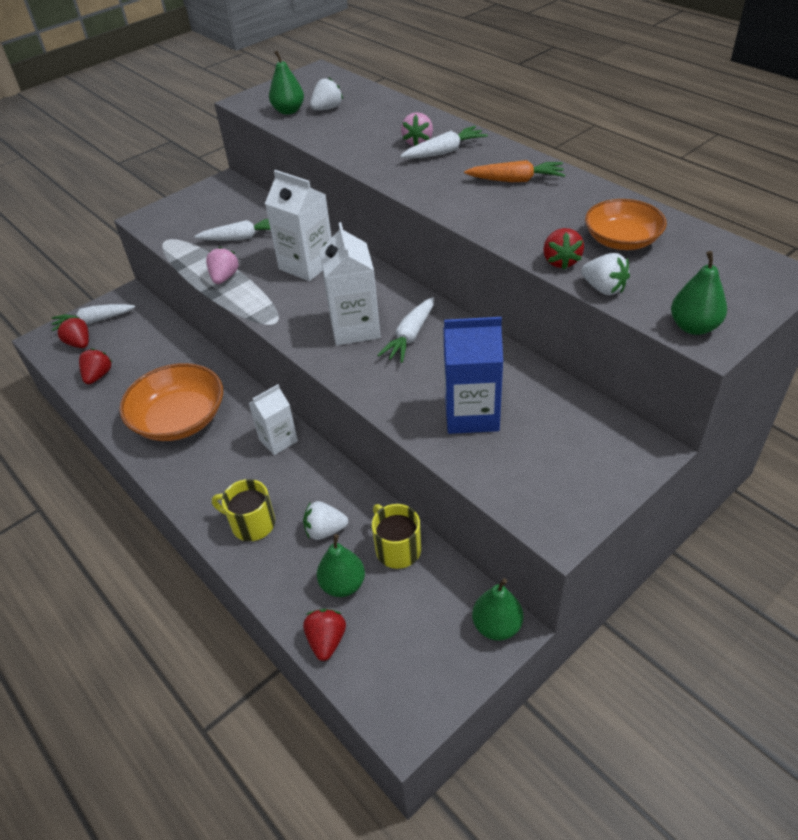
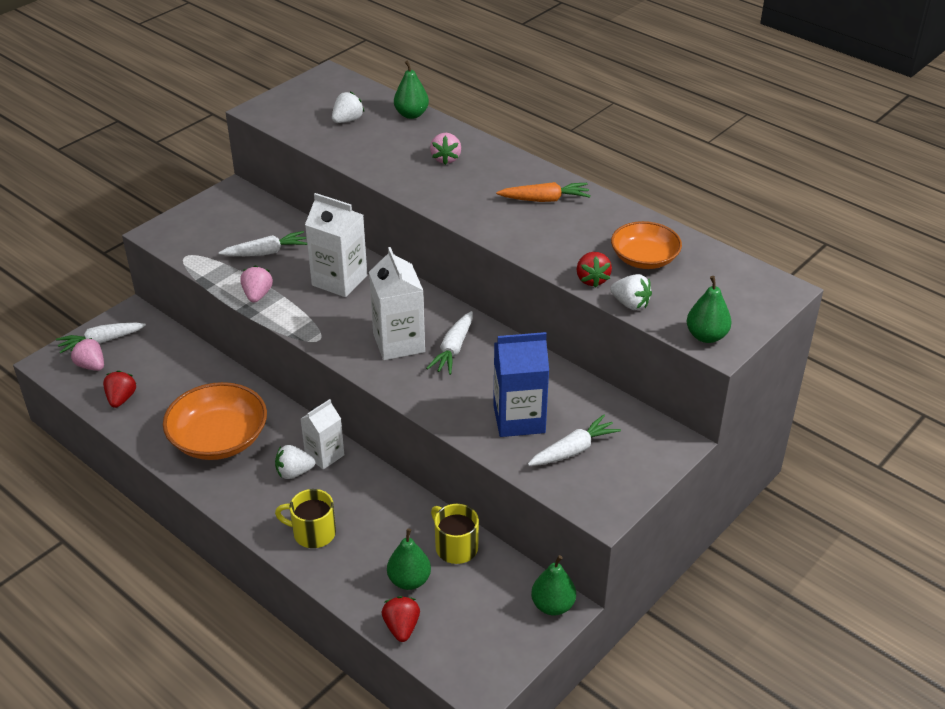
camera: 10 degrees left, 5 degrees down
red strawberry [56,317,89,348] -> pink strawberry [70,338,104,371]
green pear [269,50,304,115] -> green pear moved to [394,61,429,119]
white strawberry [303,501,348,540] -> white strawberry moved to [275,445,315,479]
white carrot [400,126,488,159] -> white carrot moved to [528,414,621,466]

